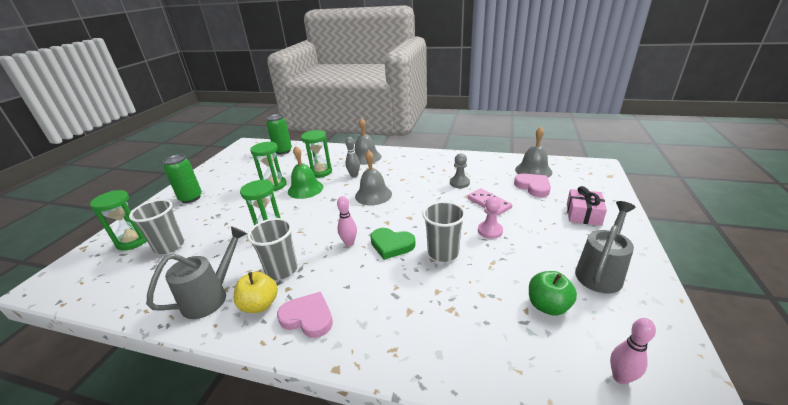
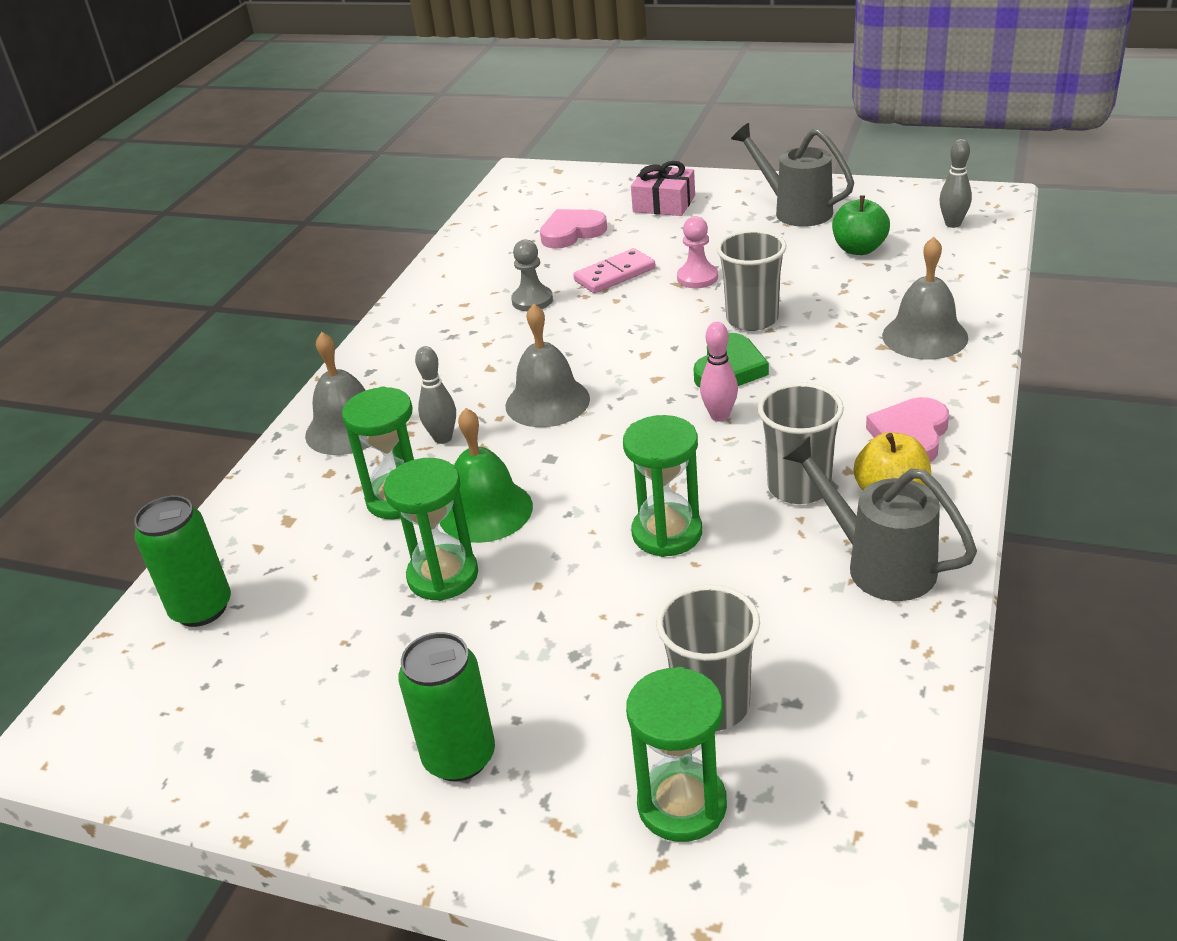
camera: 85 degrees left, 5 degrees up
grey bell [515,127,552,178] -> grey bell moved to [882,237,968,359]
pink bowling pin [610,318,656,384] -> grey bowling pin [939,139,972,228]

